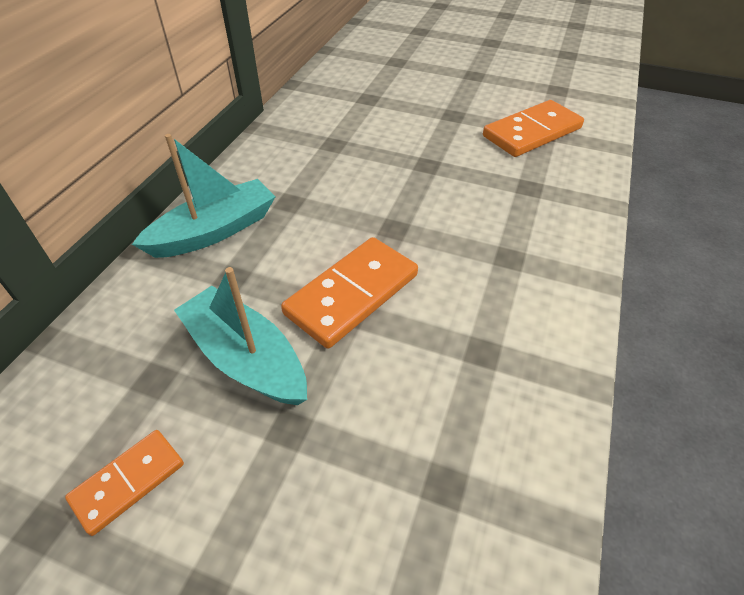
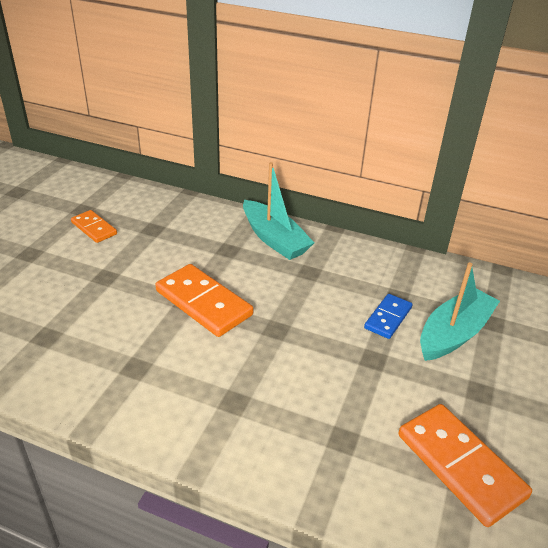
camera: 90 degrees right, 10 degrees down
turquoise boat [174,267,307,405] -> turquoise boat moved to [420,262,500,361]
none -> blue domino [364,294,412,339]

